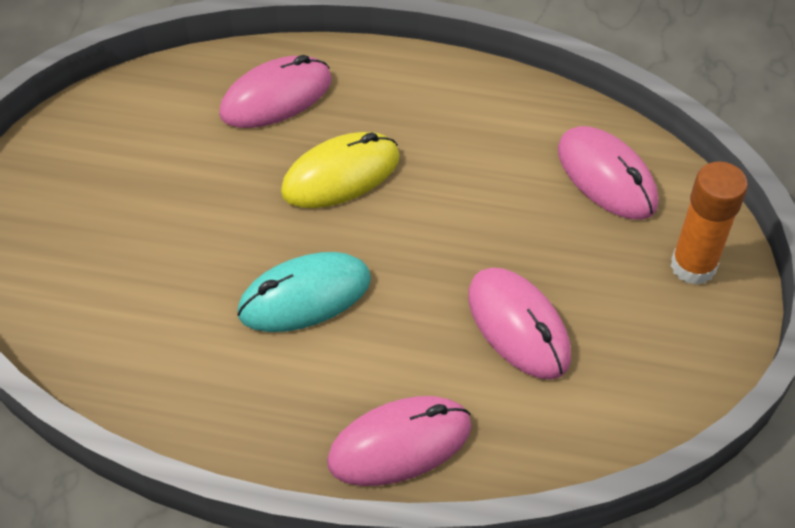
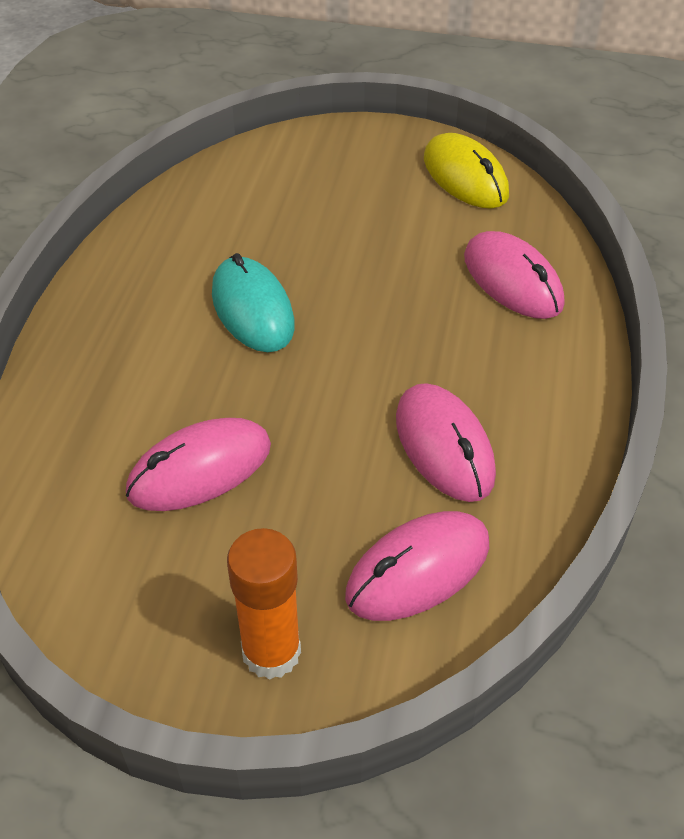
camera: 90 degrees right, 5 degrees down
yellow mouse [281,132,400,208] -> yellow mouse moved to [424,133,509,209]
pink mouse [327,396,472,486] -> pink mouse moved to [396,383,496,502]

